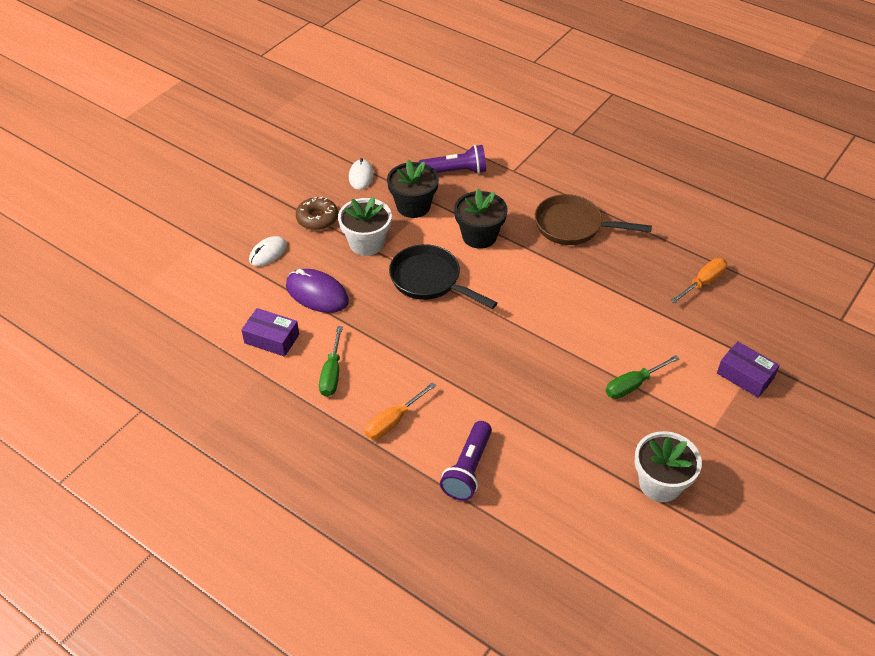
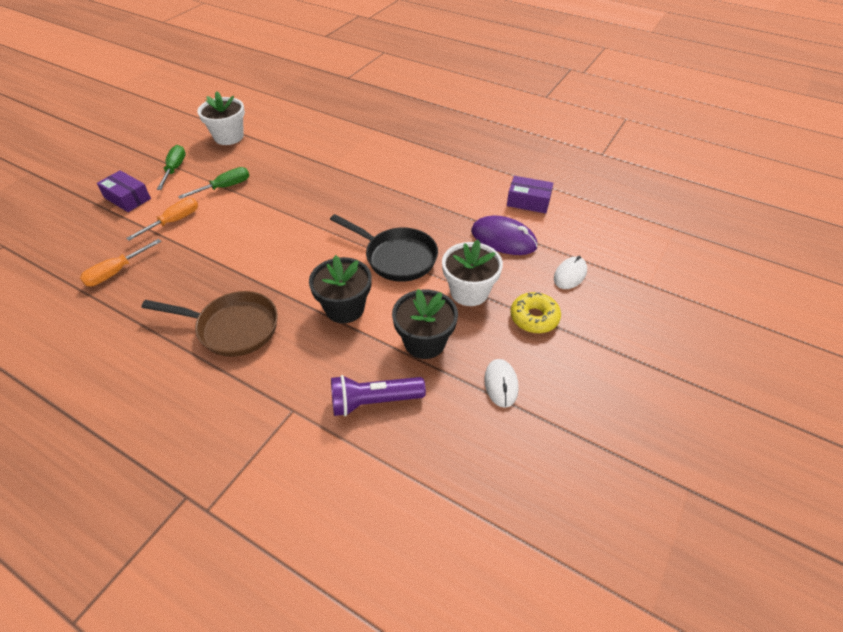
camera: 175 degrees right, 0 degrees up
brown donut [296,197,338,230] -> yellow donut [510,292,561,333]
green screwdriver [319,326,343,397] -> green screwdriver moved to [157,145,186,190]
orange screwdriver [365,382,436,440] -> orange screwdriver moved to [126,198,198,241]
purple flashlight [440,421,492,501] -> none

